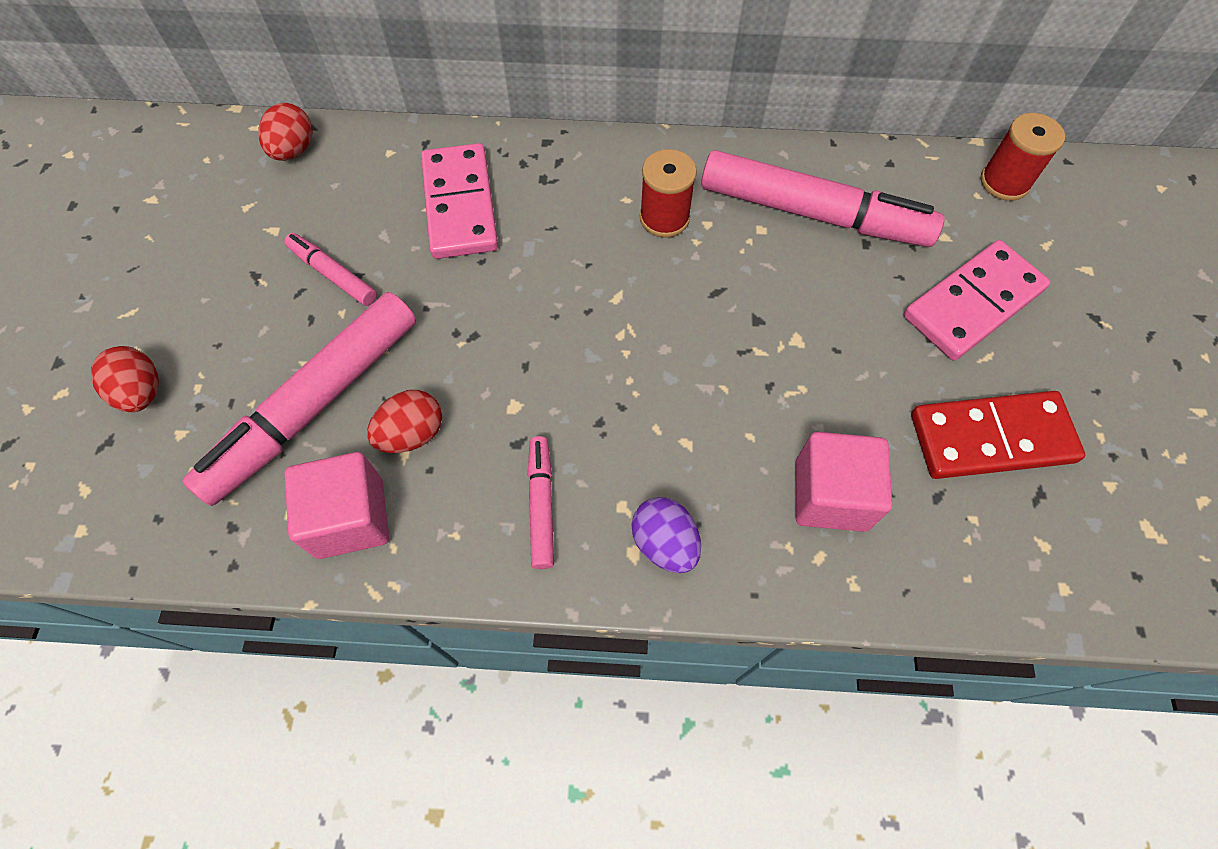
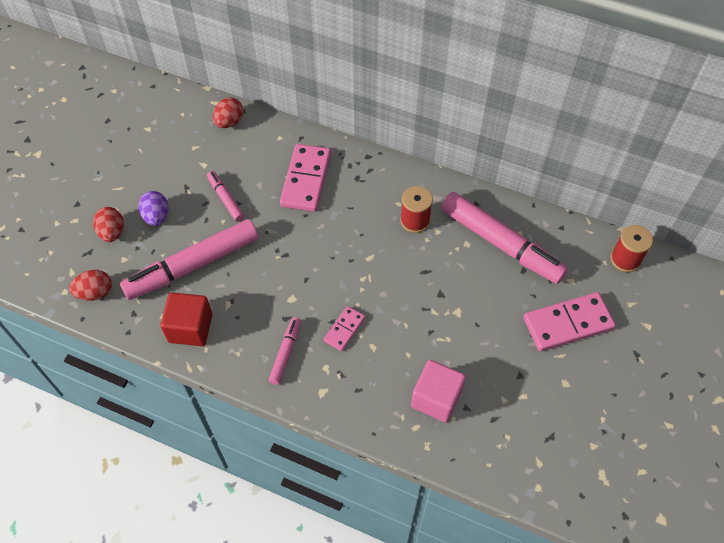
camera: 20 degrees right, 5 degrees down
pink cube [285,452,389,559] -> red cube [160,292,213,346]
red egg [367,390,442,453] -> red egg moved to [69,270,112,301]
purple egg [631,497,701,573] -> purple egg moved to [139,191,169,226]
red domino [911,391,1085,479] -> none
none -> pink domino [324,306,365,351]

